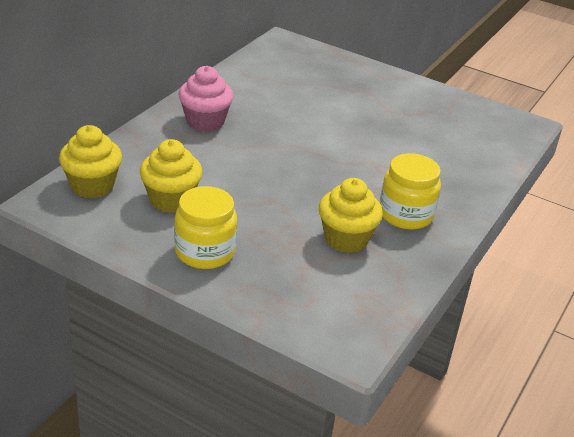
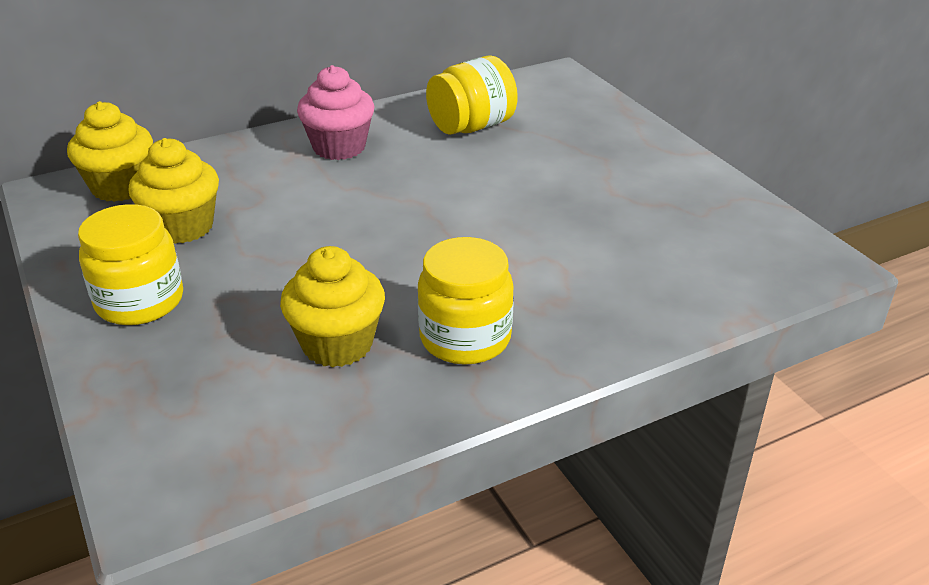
camera: 35 degrees right, 0 degrees up
none -> yellow jar [426,56,518,135]

